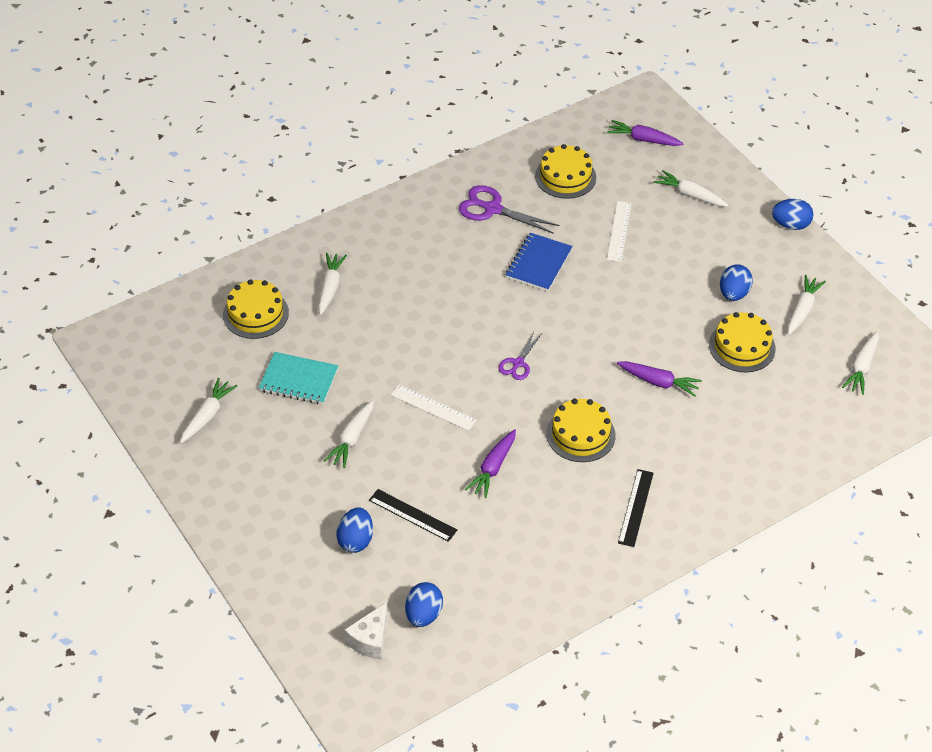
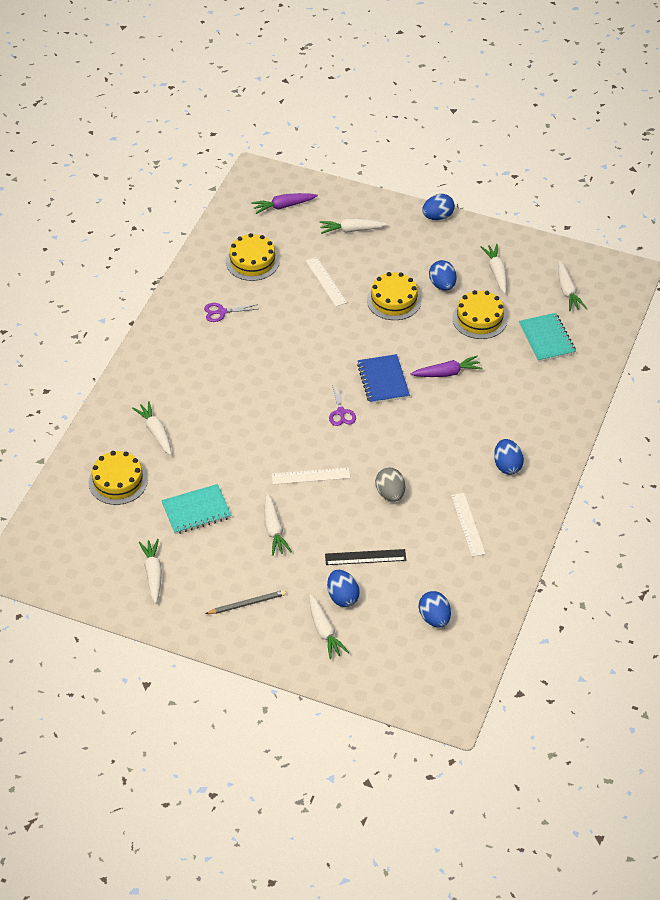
camera: 35 degrees left, 0 degrees up
white cheese [344,602,388,660] -> none
purple scissors [459,185,559,234] -> purple scissors [204,303,258,322], size x0.61
purple carrot [465,429,516,498] -> grey egg [375,468,405,502]
blue notebook [506,233,573,291] -> blue notebook moved to [357,354,410,404]
yellow cake [546,399,616,462] -> yellow cake moved to [367,272,421,320]
black ruler [618,469,654,547] -> blue egg [494,439,524,475]
none -> grey pencil [205,590,286,614]
none -> white carrot [309,594,349,659]
none -> white ruler [451,493,486,557]
none -> turquoise notebook [519,313,576,362]

